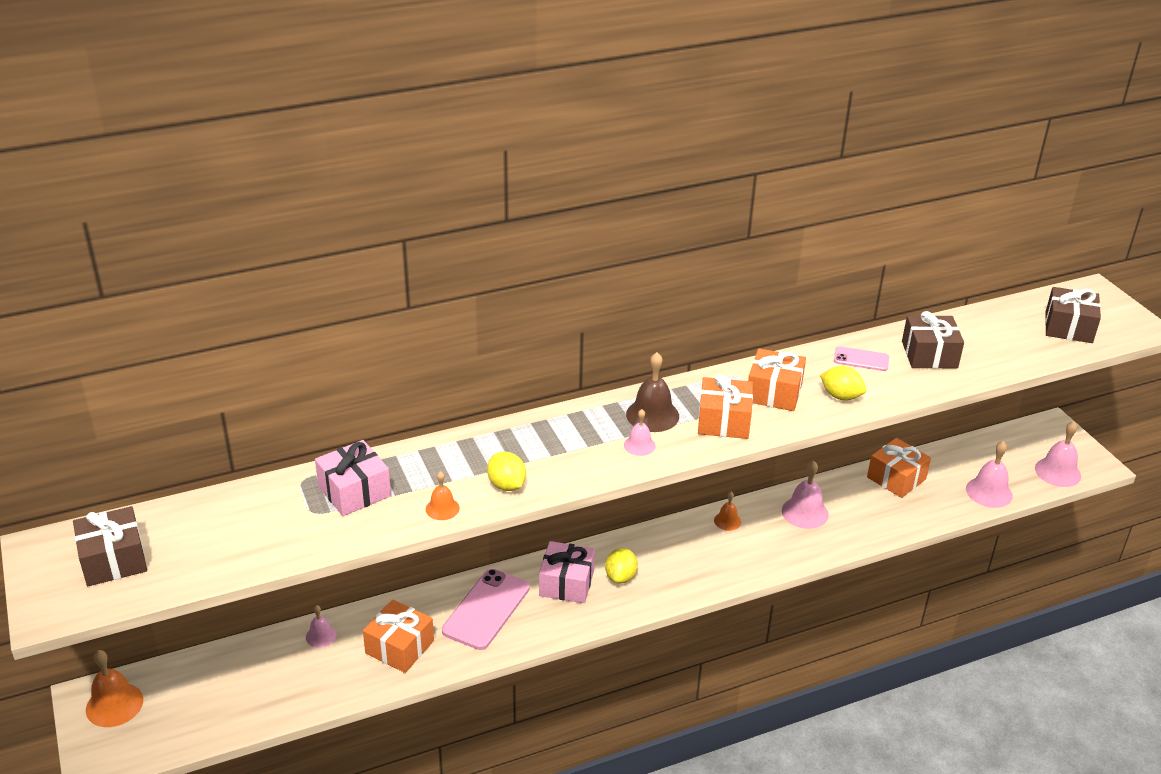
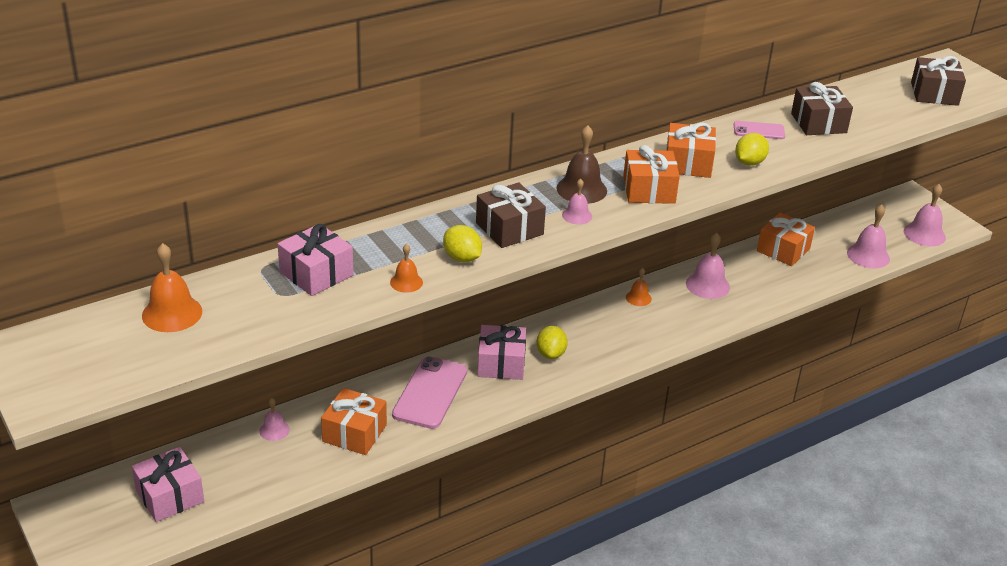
camera: 10 degrees left, 0 degrees up
brown gift [73,506,147,586] -> brown gift moved to [476,182,546,248]
orange bell [86,650,143,727] -> orange bell moved to [142,243,202,332]
yellow lemon [820,366,866,401] -> yellow lemon turned 75 degrees counterclockwise [735,133,769,166]
none -> pink gift [132,447,204,522]

